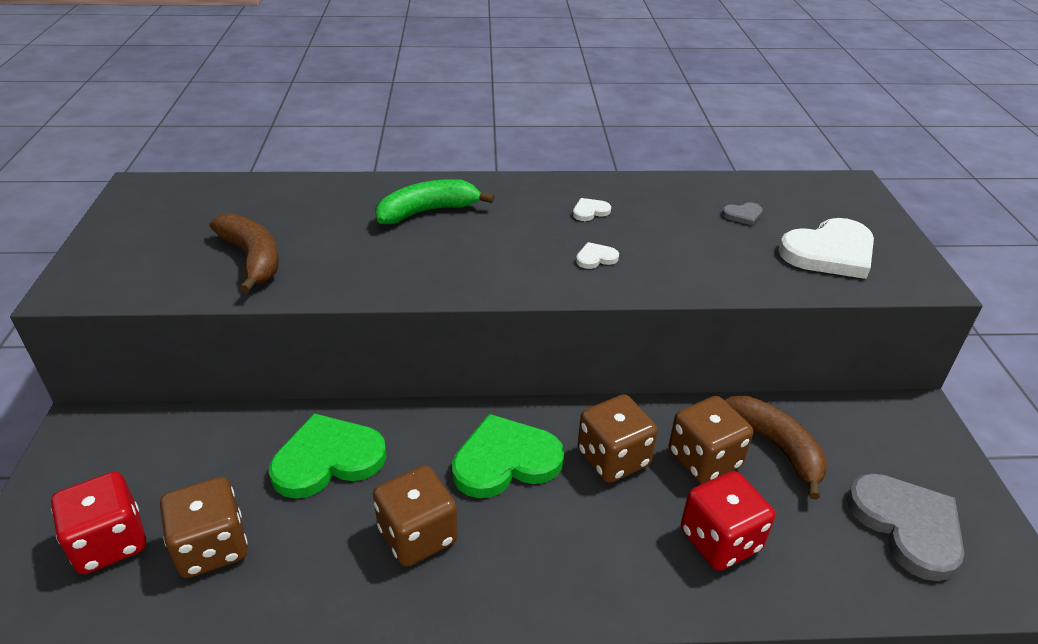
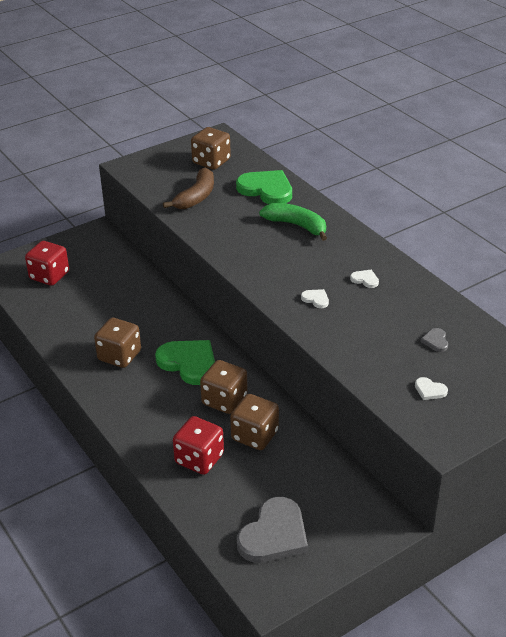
camera: 60 degrees right, 0 degrees up
brown dice [160,477,248,578] -> brown dice moved to [191,127,231,170]
green heart [269,413,387,499] -> green heart moved to [236,170,292,204]
grey heart [722,202,763,226] -> grey heart turned 45 degrees clockwise [421,328,448,352]
brown banana [724,395,827,500] -> none
white heart [779,218,874,279] -> white heart [415,377,448,400], size x0.43

